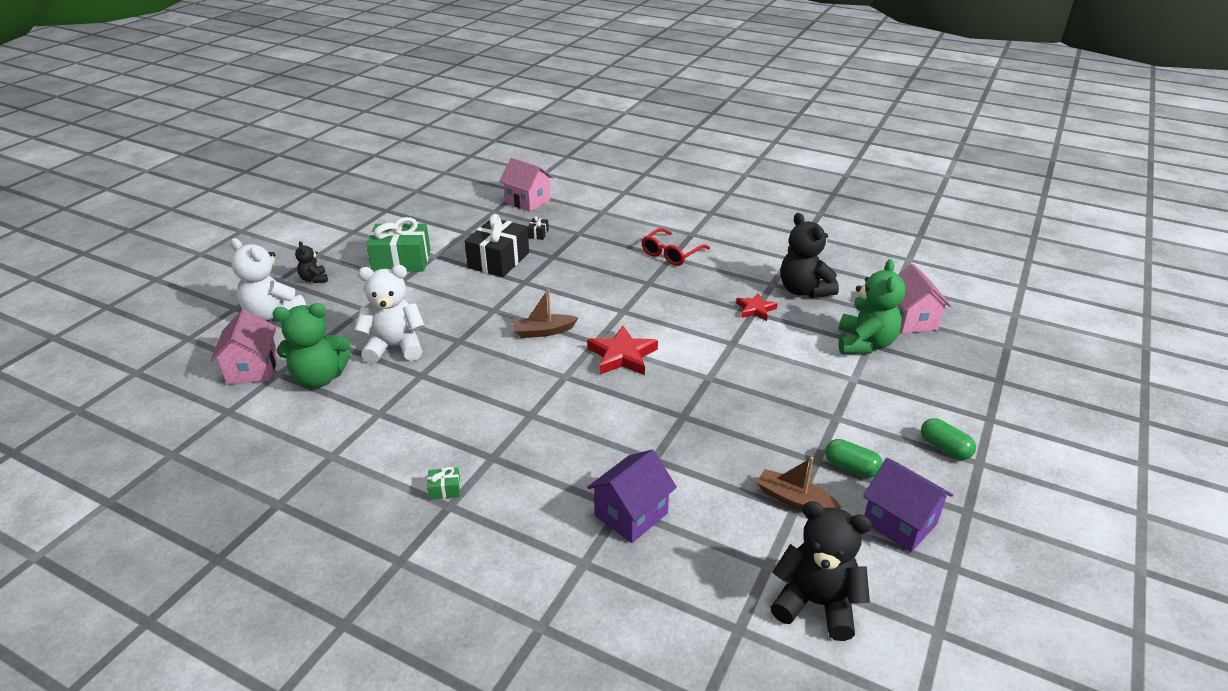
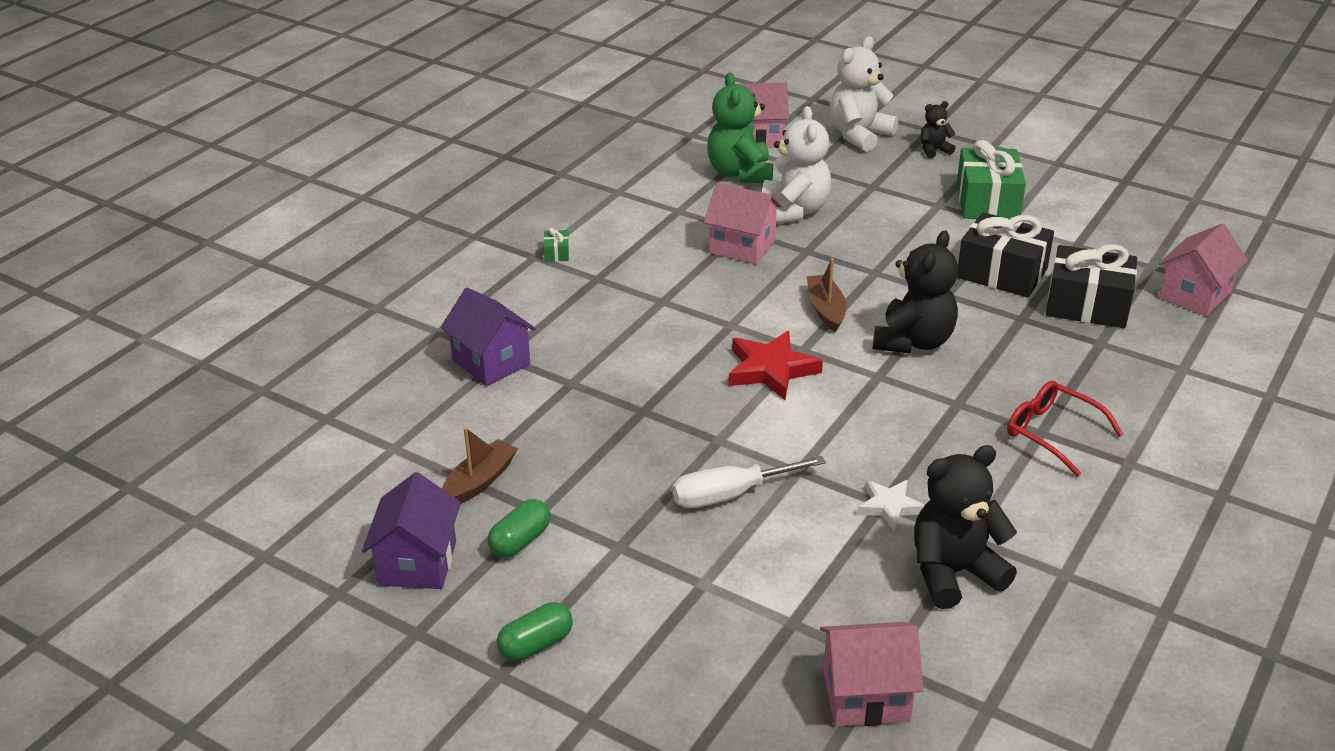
camera: 95 degrees right, 0 degrees up
black gift [528,216,549,240] -> black gift [1046,244,1137,328], size x2.45
red star [736,293,778,321] -> white star [857,480,925,531]
black teddy bear [770,501,872,641] -> black teddy bear moved to [873,230,958,354]
green teddy bear [839,259,906,354] -> none
purple house [863,458,953,552] -> purple house turned 45 degrees counterclockwise [362,472,461,589]
none -> white screwdriver [672,456,826,508]
none -> pink house [704,183,782,264]

